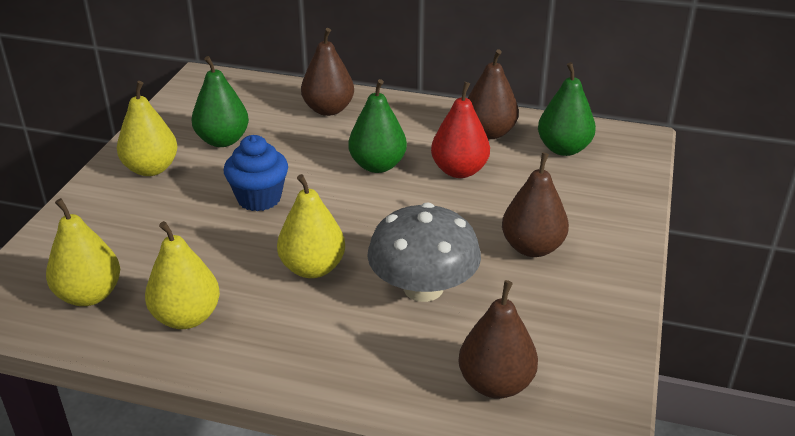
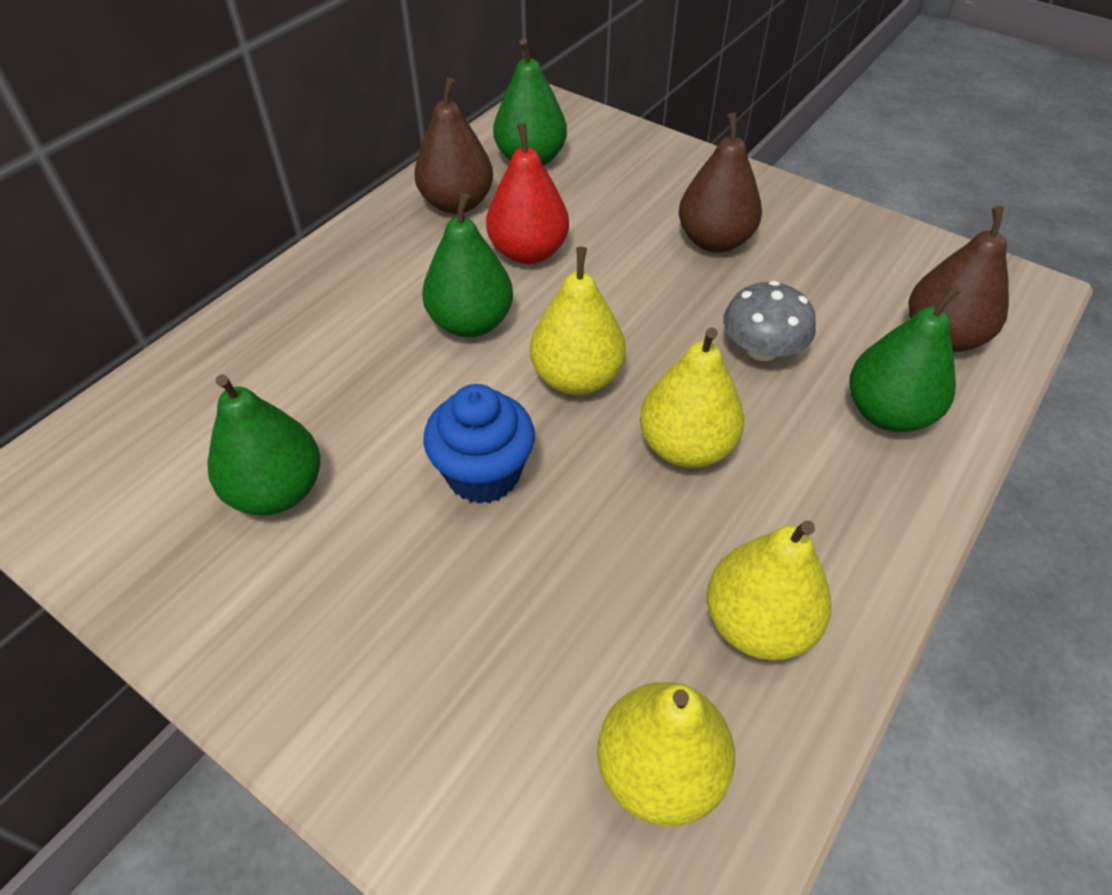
camera: 70 degrees left, 15 degrees up
yellow pear [117,81,178,176] -> yellow pear moved to [530,247,626,395]
brown pear [301,28,354,116] -> none
grey mushroom [367,202,481,302] -> grey mushroom [723,281,816,361], size x0.61
none -> green pear [849,285,961,432]

